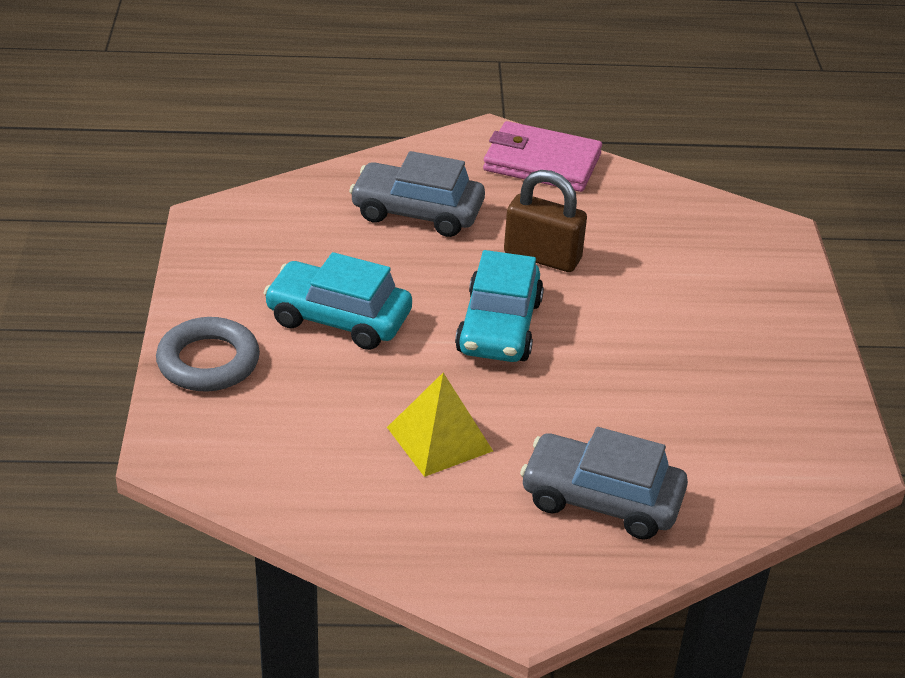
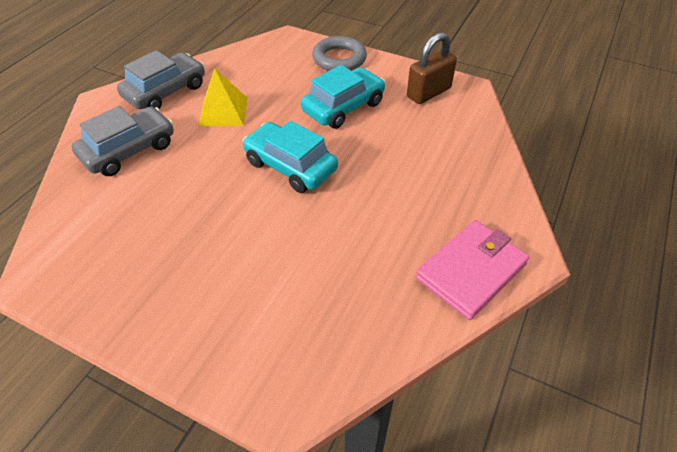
camera: 120 degrees right, 10 degrees up
grey car [349,151,485,237] -> grey car moved to [117,50,205,109]
brown padlock [504,170,587,272] -> brown padlock moved to [407,32,457,104]

